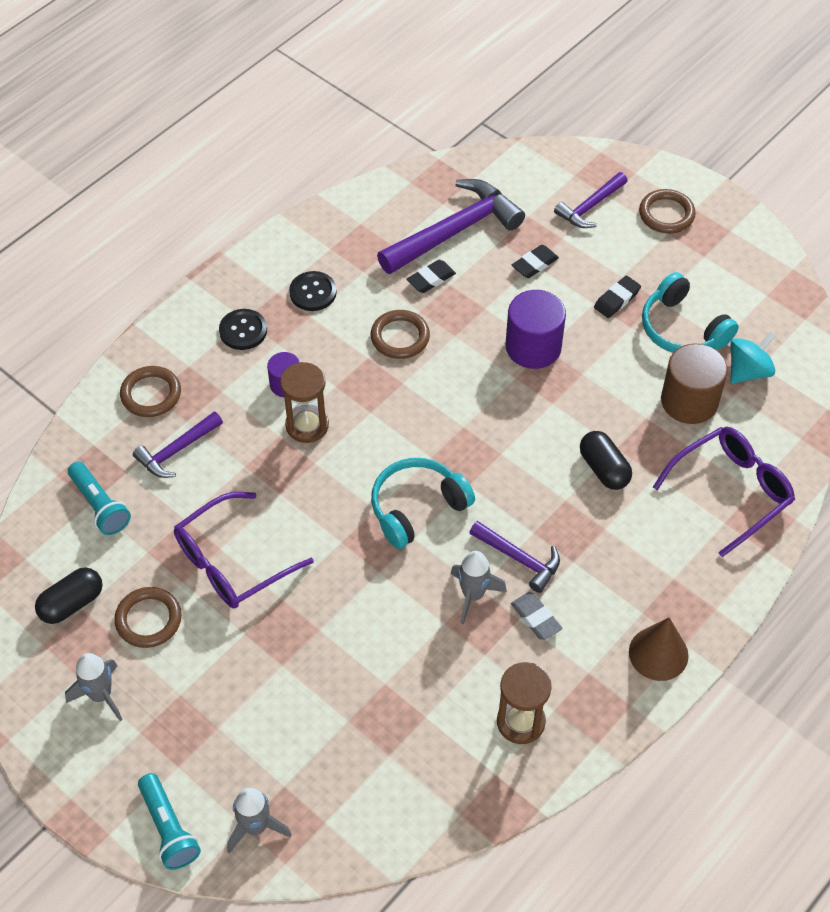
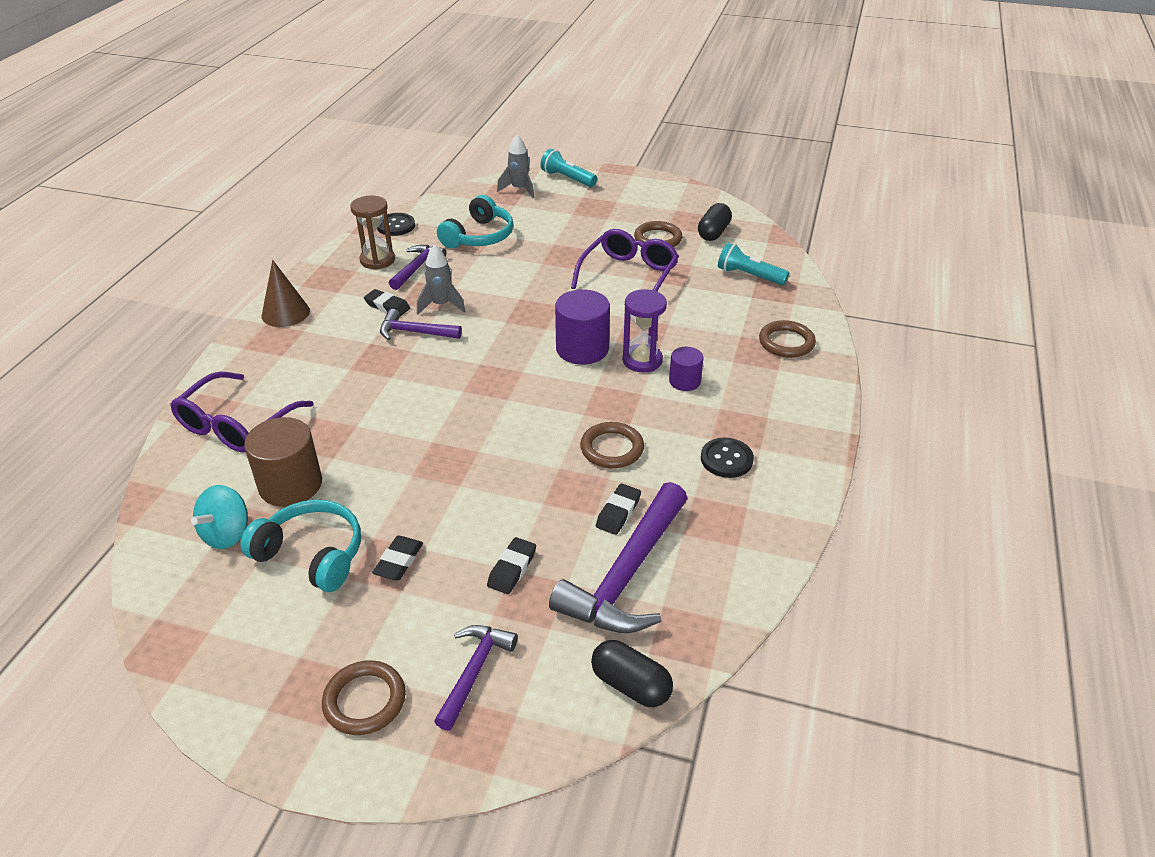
camera: 155 degrees right, 15 degrees down
grey rocket [65,653,123,721] -> none
purple hammer [133,411,223,478] -> purple hammer moved to [389,245,446,290]
black button [219,309,267,350] -> black button moved to [377,213,415,236]
brown hourglass [280,362,329,443] -> purple hourglass [622,289,667,373]
turquoise headphones [371,458,475,549] -> turquoise headphones moved to [437,195,514,249]
purple cylinder [506,290,566,369] -> purple cylinder moved to [555,289,610,364]
grey eraser [511,592,562,640] -> black eraser [364,289,410,317]
black capsule [580,431,632,490] -> black capsule moved to [591,640,673,707]

